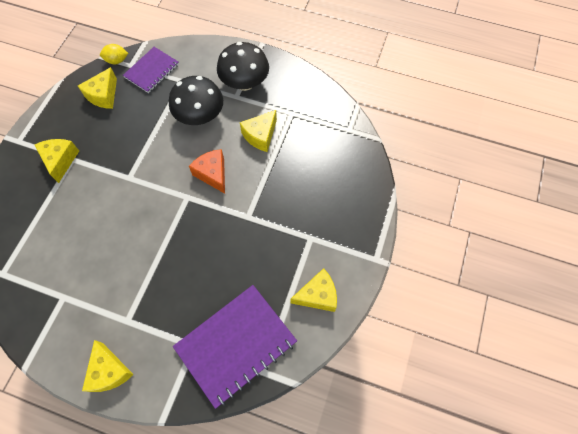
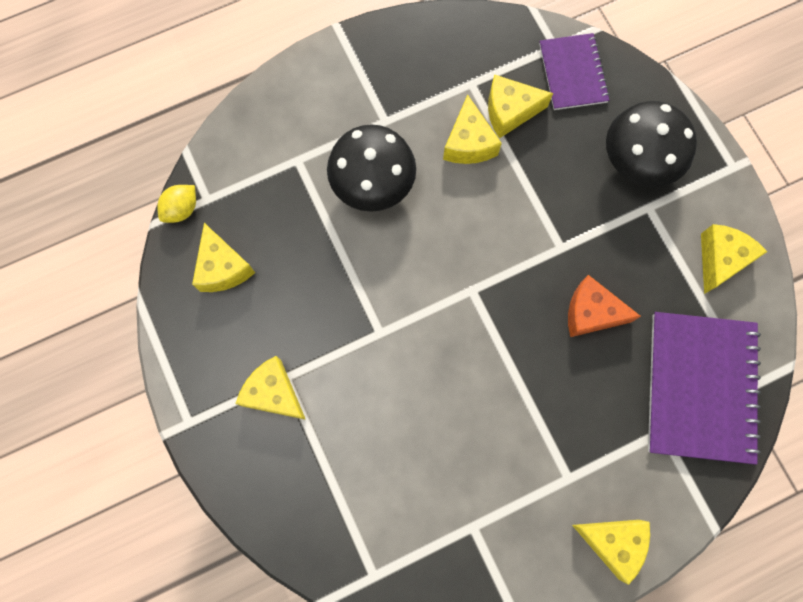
camera: 45 degrees left, 10 degrees up
purple notebook [123,47,179,93] -> purple notebook moved to [539,33,610,110]
orange cheese [189,149,225,194] -> orange cheese moved to [568,275,641,337]
black mushroom [217,42,269,91] -> black mushroom moved to [606,101,697,187]
none -> yellow cheese [488,74,553,139]

